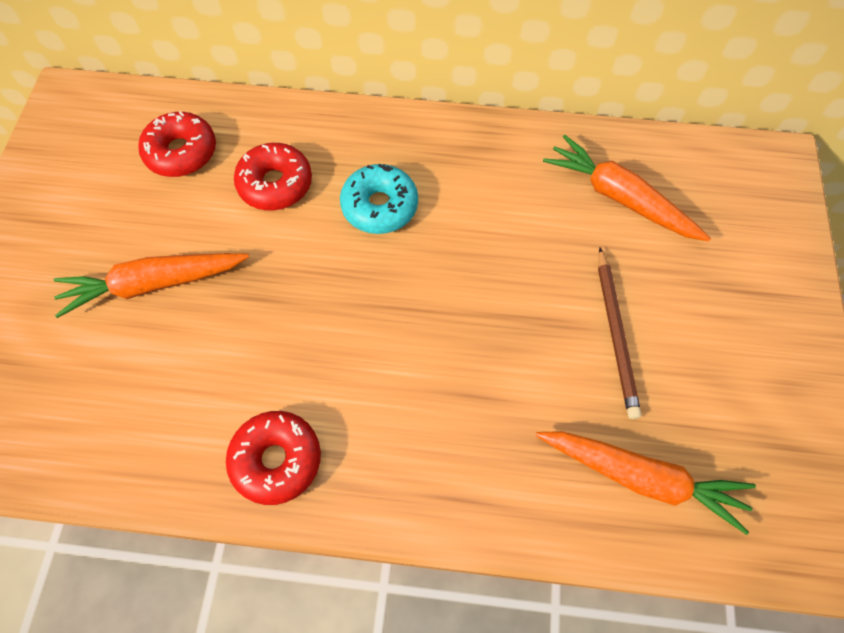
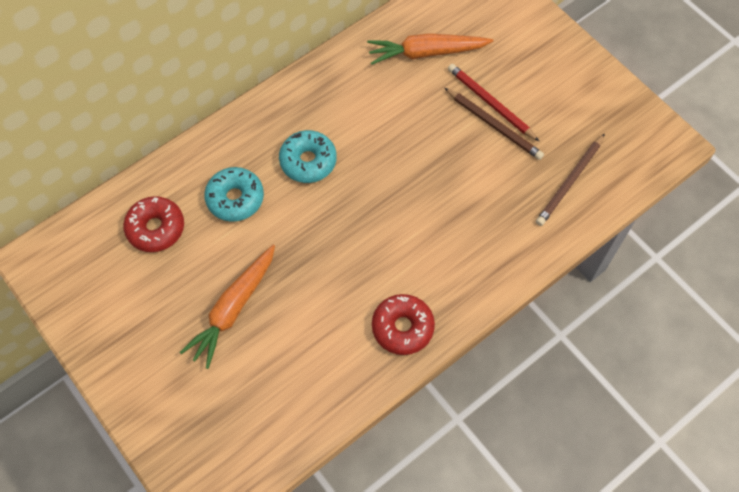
camera: 45 degrees left, 0 degrees up
red donut [234,143,312,210] -> turquoise donut [204,167,264,222]
orange carrot [536,431,756,535] -> brown pencil [536,133,605,226]
none -> red pencil [448,64,539,141]

